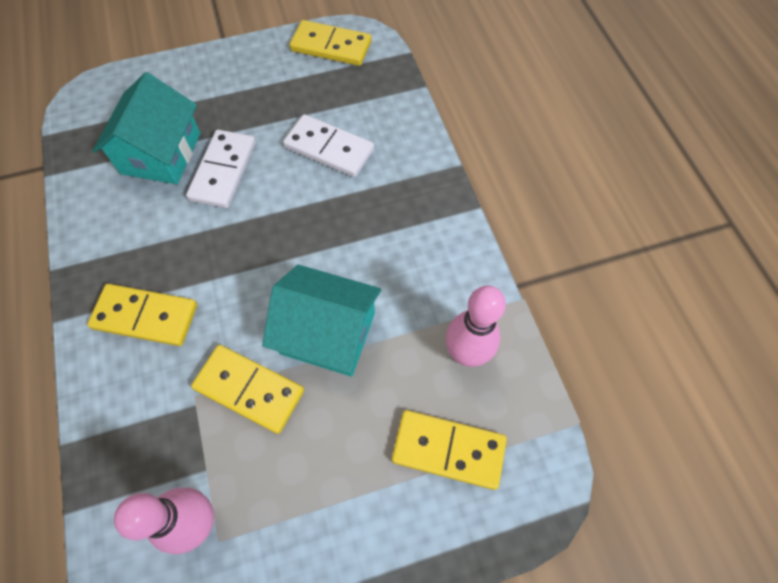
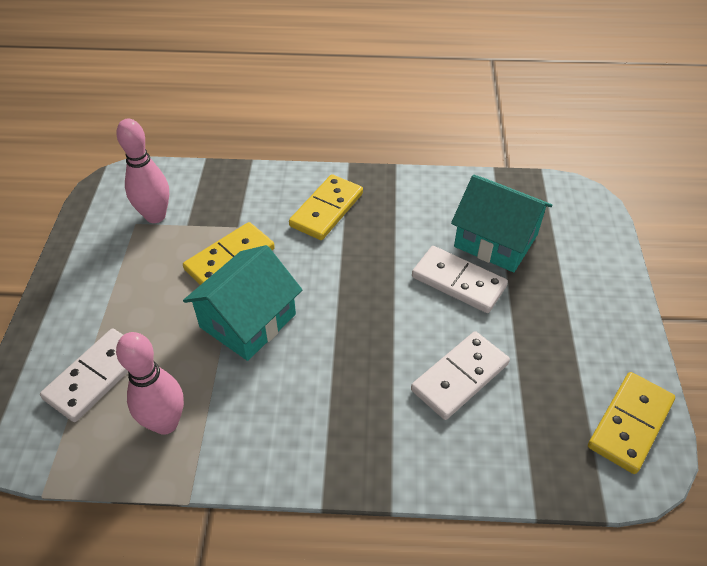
camera: 110 degrees right, 15 degrees down
yellow domino [392,410,507,490] -> white domino [40,328,128,422]

